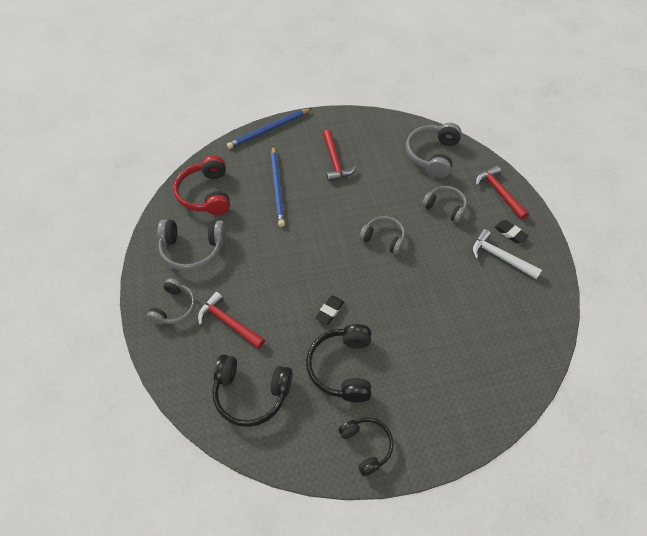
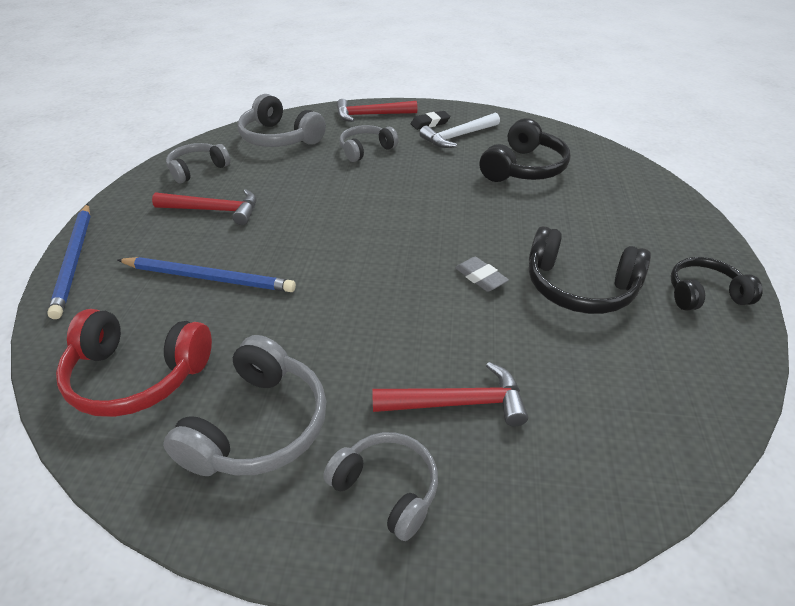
camera: 70 degrees left, 15 degrees down
red hammer [197,291,265,349] -> red hammer turned 150 degrees counterclockwise [372,362,528,426]
black headphones [212,354,293,427] -> black headphones moved to [480,118,571,182]
black eraser [315,295,344,325] -> grey eraser [455,257,509,292]
grey headphones [359,216,405,255] -> grey headphones moved to [166,143,231,183]

